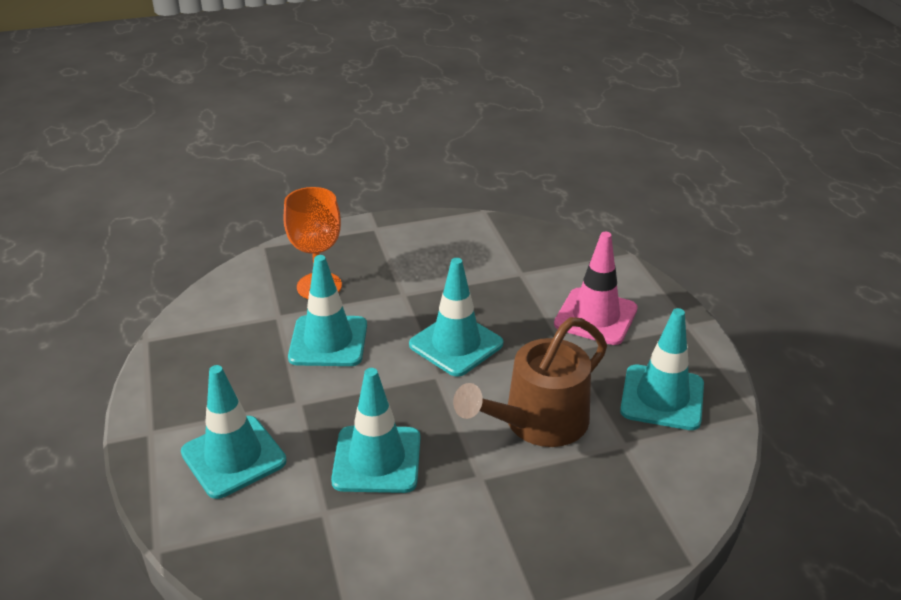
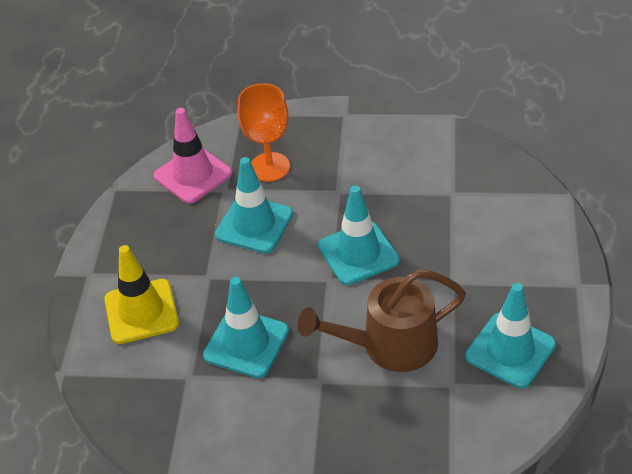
camera: 25 degrees right, 10 degrees up
turquoise traffic cone [181,365,286,499] -> yellow traffic cone [104,245,179,344]
pink traffic cone [554,232,638,345] -> pink traffic cone moved to [154,108,232,203]

